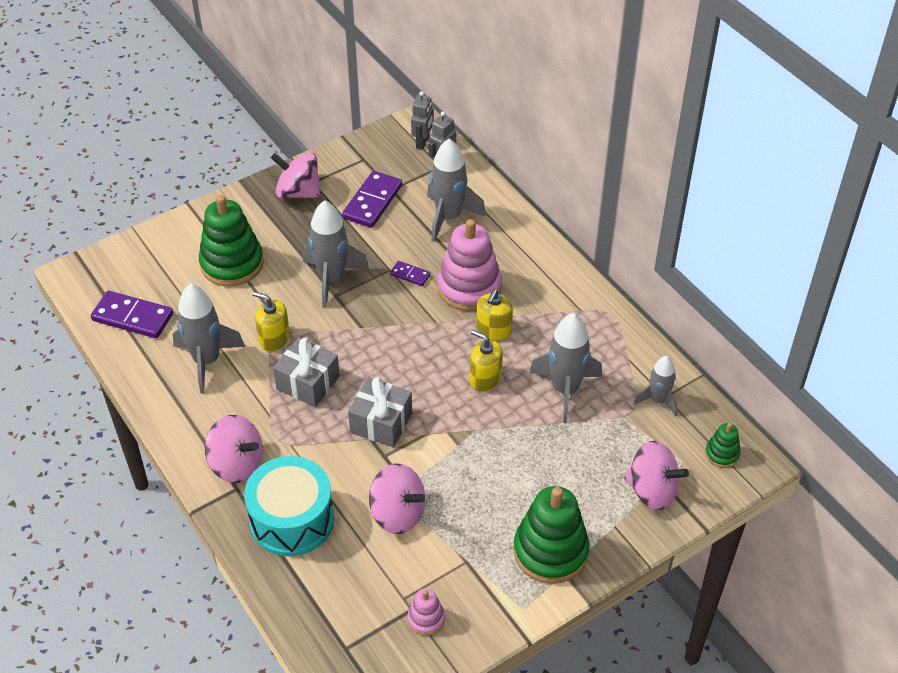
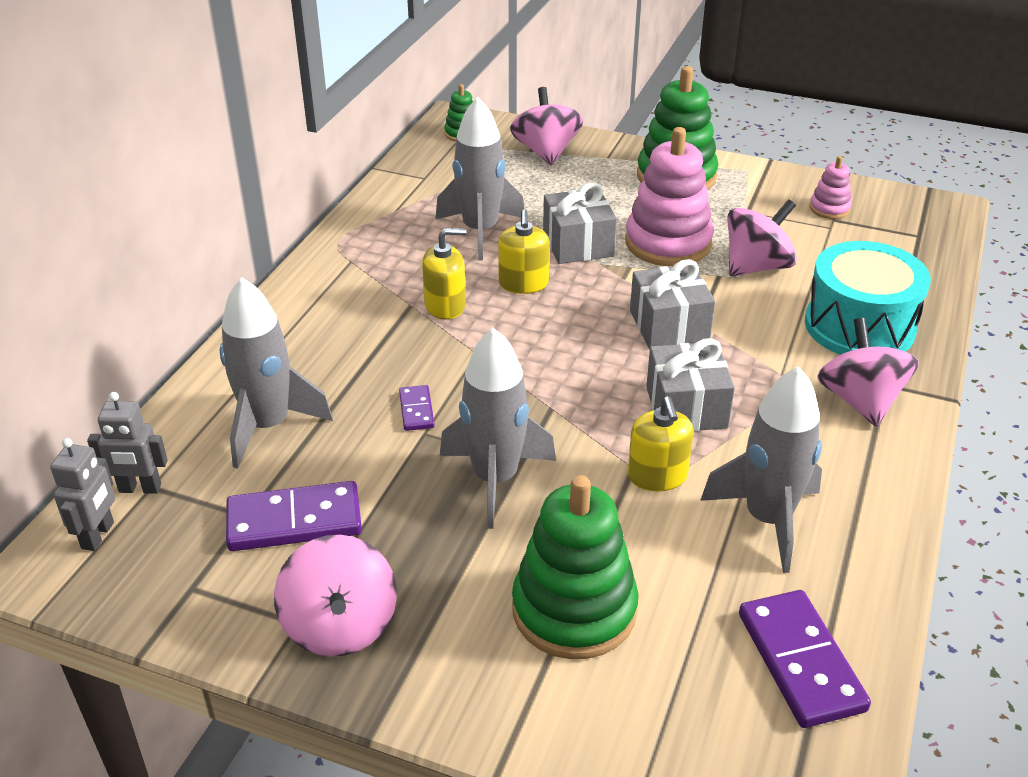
camera: 125 degrees left, 10 degrees down
pink spinning top [369,464,425,534] -> pink spinning top turned 60 degrees clockwise [727,199,797,276]
grey robot [411,91,433,150] -> grey robot turned 120 degrees clockwise [50,438,115,551]
pink stacking toy [437,219,502,311] -> pink stacking toy moved to [625,127,714,266]
grey rocket [633,356,678,417] -> none
none -> grey gift [543,182,617,264]

